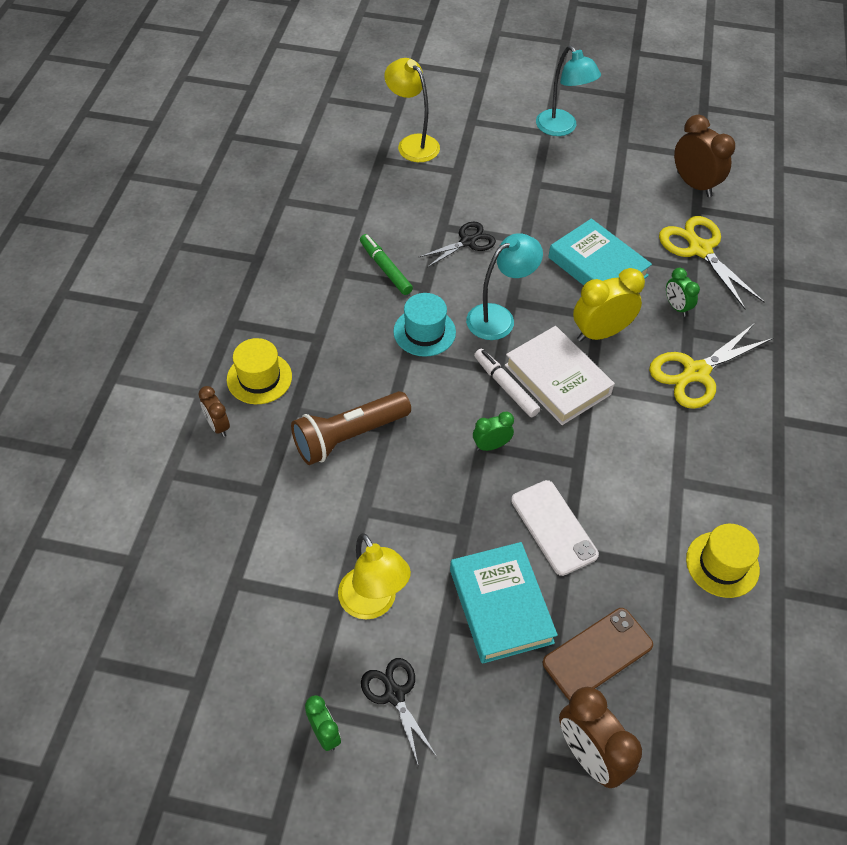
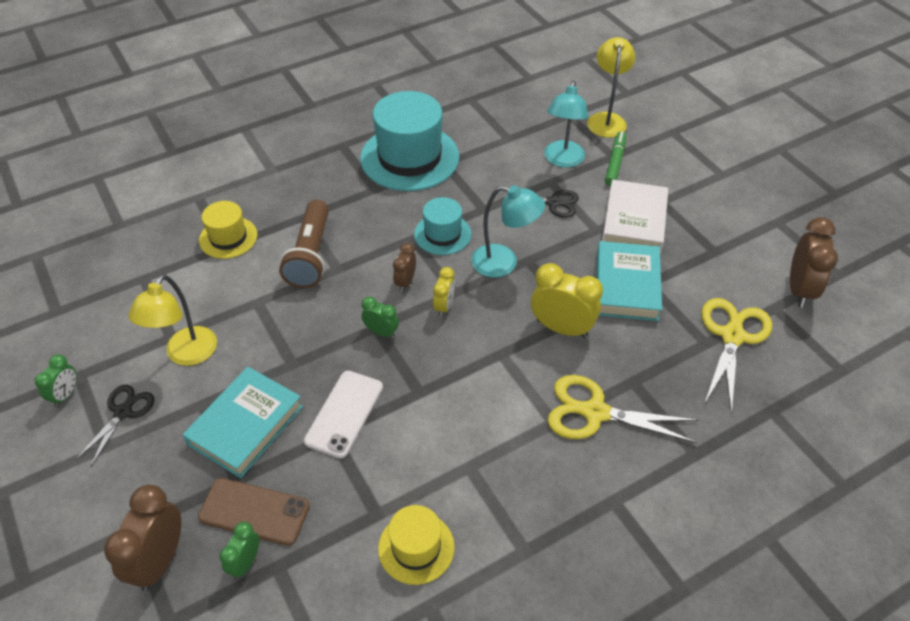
camera: 50 degrees right, 5 degrees down
brown clock [199,386,230,437] -> brown clock moved to [393,243,416,292]
yellow hat [227,338,292,404] -> yellow hat moved to [199,201,257,259]
brown flashlight [291,391,411,465] -> brown flashlight turned 105 degrees counterclockwise [279,200,329,288]
green marker [360,234,413,295] -> green marker moved to [605,131,626,186]
white marker [474,349,540,417] -> yellow clock [433,267,455,317]
white book [505,326,615,425] -> white book moved to [602,179,668,253]
turquoise lamp [536,46,601,136] -> turquoise lamp moved to [544,80,589,168]
green clock [666,268,700,316] -> green clock moved to [219,522,259,579]
none -> turquoise hat [360,91,459,191]

